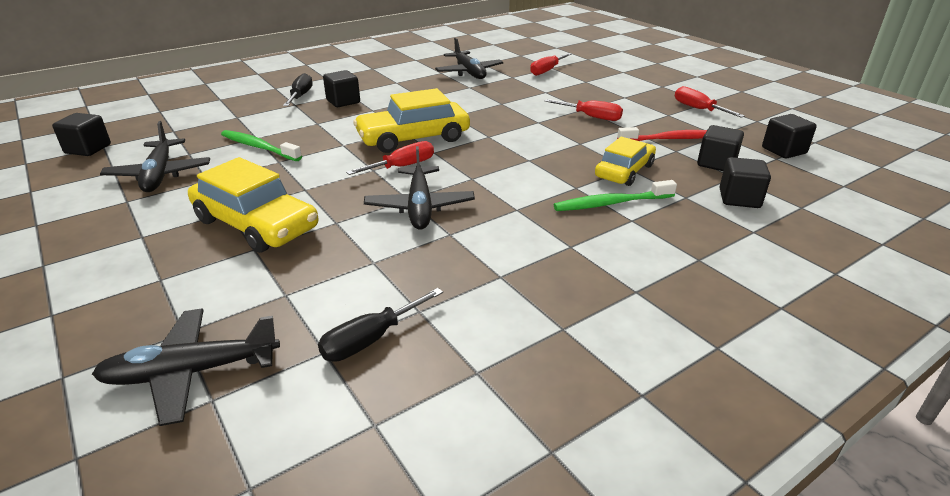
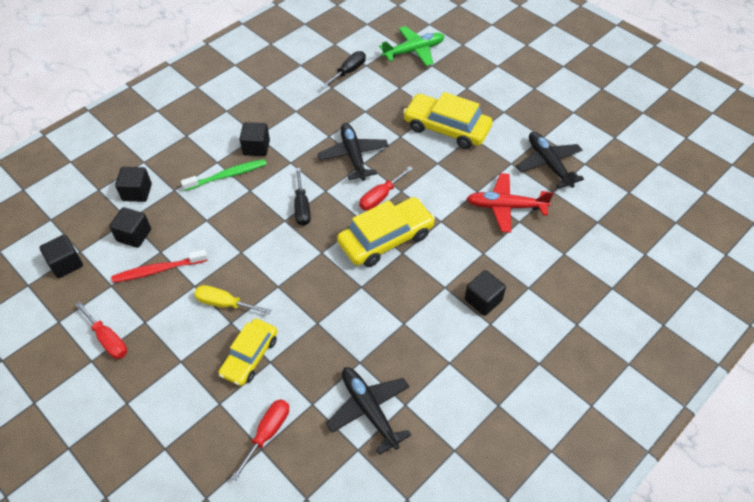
camera: 170 degrees right, 20 degrees up
black cube [52,113,111,156] -> black cube moved to [240,122,270,156]
black plane [92,309,280,426] -> green plane [379,26,445,66]
green toothbrush [221,130,302,161] -> red plane [467,173,554,233]
black screwdriver [283,73,313,106] -> black screwdriver moved to [294,168,311,226]
red screwdriver [545,99,623,121] -> yellow screwdriver [194,285,271,314]
yellow car [595,137,656,186] -> yellow car moved to [218,318,278,386]

